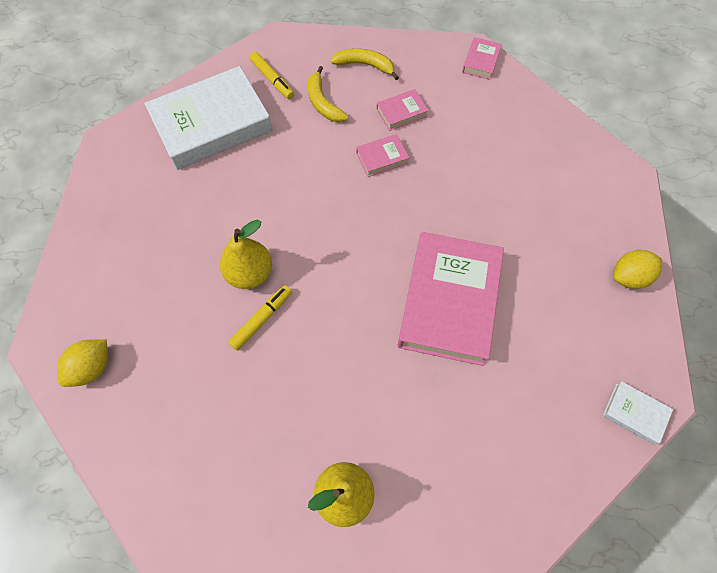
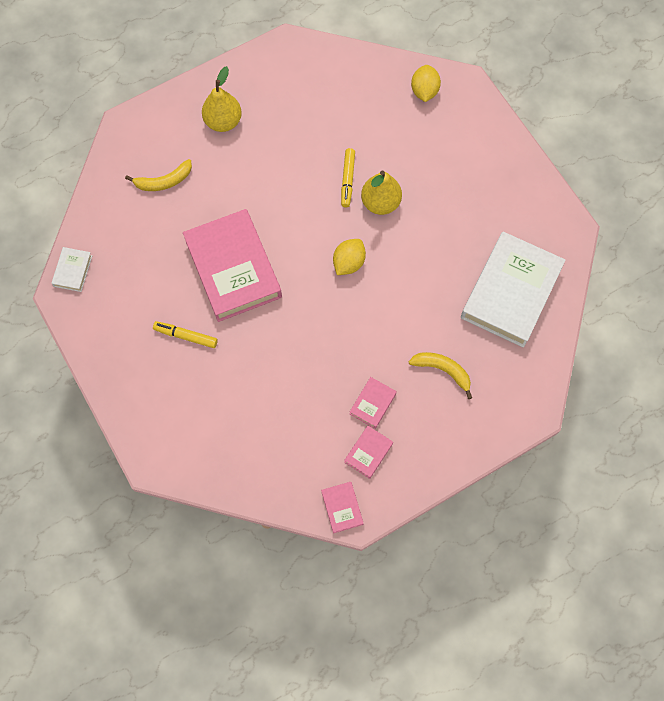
camera: 145 degrees right, 5 degrees up
yellow marker [250,52,294,99] -> yellow marker moved to [153,321,218,348]
yellow banana [330,49,399,80] -> yellow banana moved to [125,159,192,191]
pink book [356,134,409,177] -> pink book moved to [344,426,393,479]
white book [603,381,673,445] -> white book turned 75 degrees counterclockwise [51,247,92,292]
yellow lemon [614,250,662,289] -> yellow lemon moved to [333,239,366,275]

